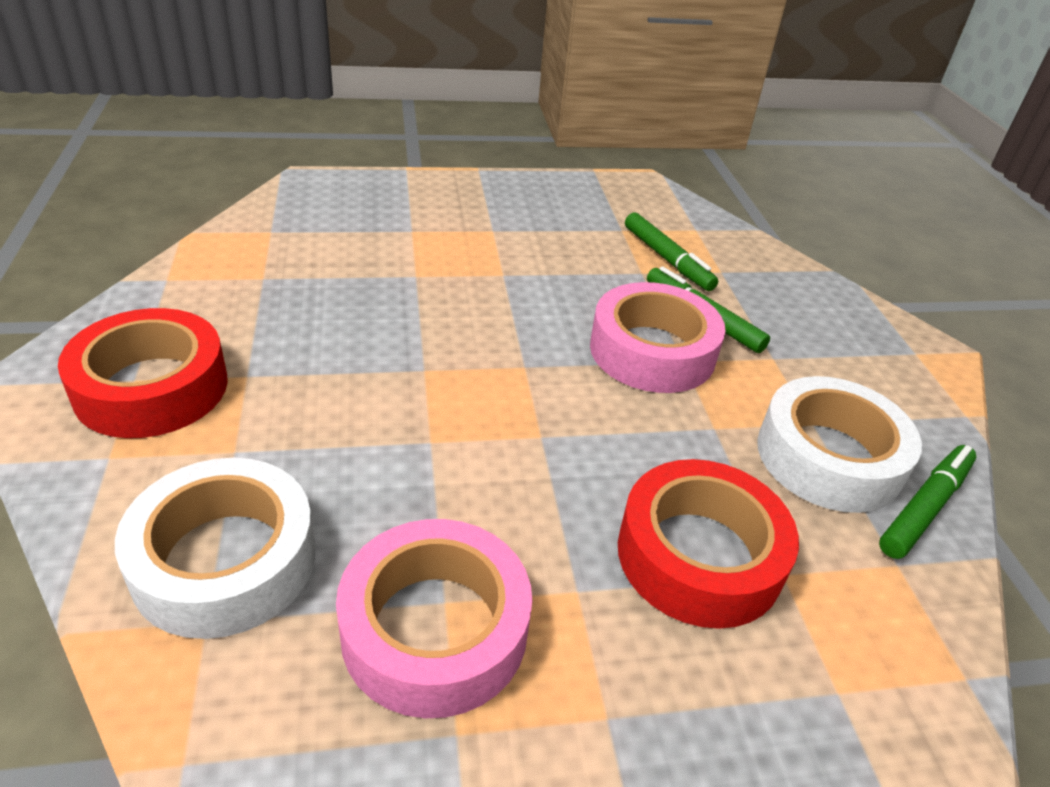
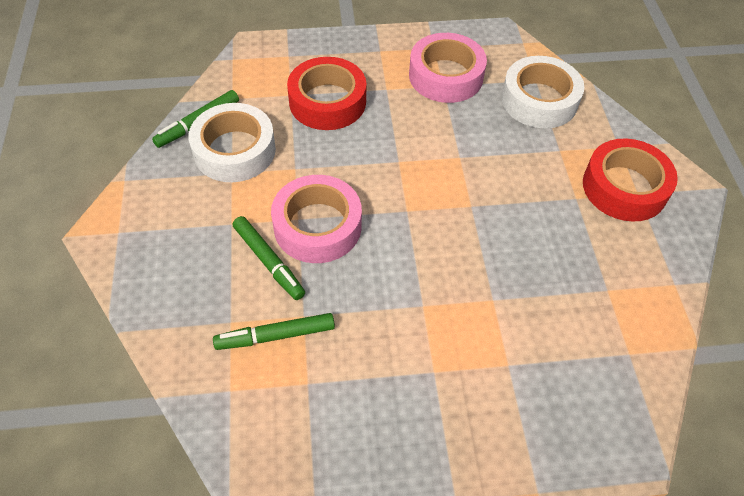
camera: 175 degrees left, 15 degrees up
green marker [625,213,718,291] -> green marker turned 75 degrees counterclockwise [213,313,335,350]

